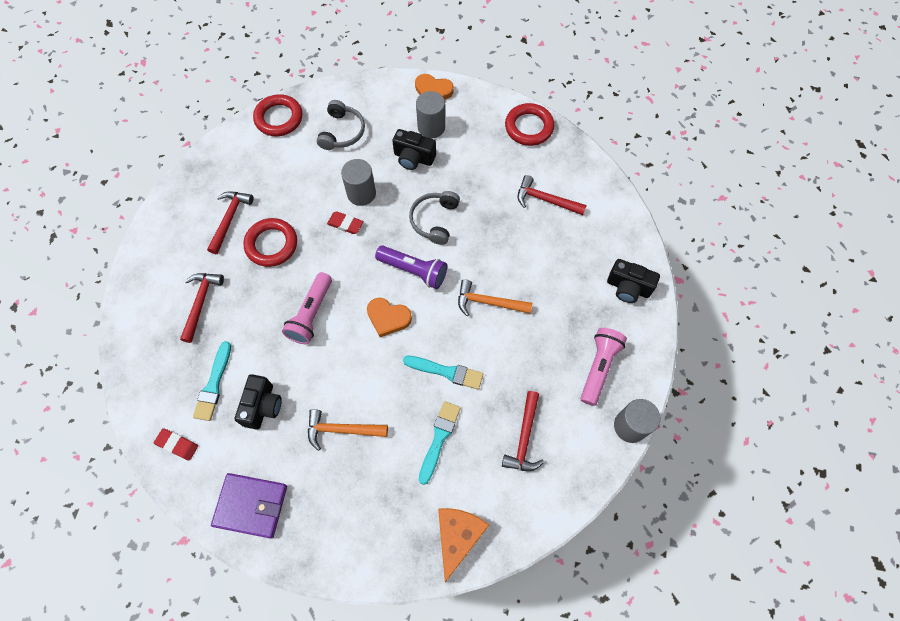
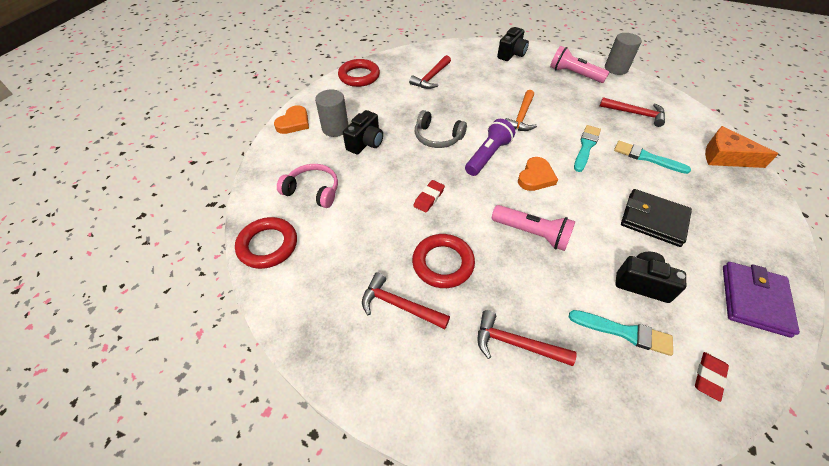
camera: 80 degrees left, 15 degrees down
orange hammer [308,409,388,451] -> black wallet [621,189,692,247]
grey headphones [317,100,365,150] -> pink headphones [277,164,338,208]
grey cylinder [341,159,376,206] -> none

